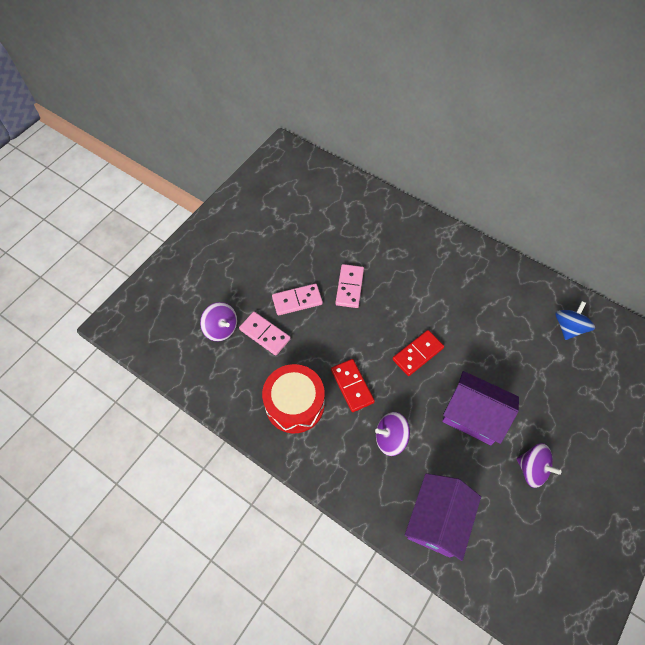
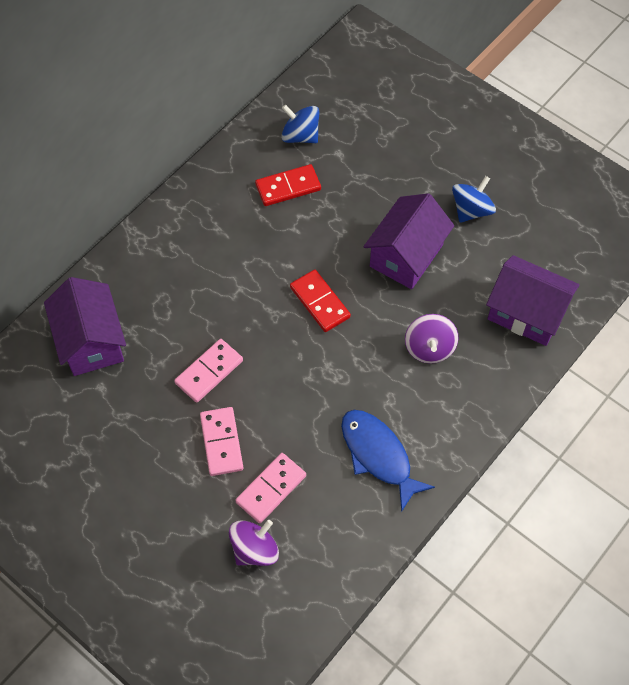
camera: 85 degrees left, 0 degrees up
red drum [262,364,325,433] -> blue fish [341,410,435,512]
red domino [331,359,375,412] -> red domino moved to [255,164,321,206]
pink domino [335,264,364,308] -> pink domino turned 60 degrees counterclockwise [174,339,243,403]
purple spinning top [517,443,562,488] -> blue spinning top [452,176,496,223]
none -> purple house [44,277,126,376]

